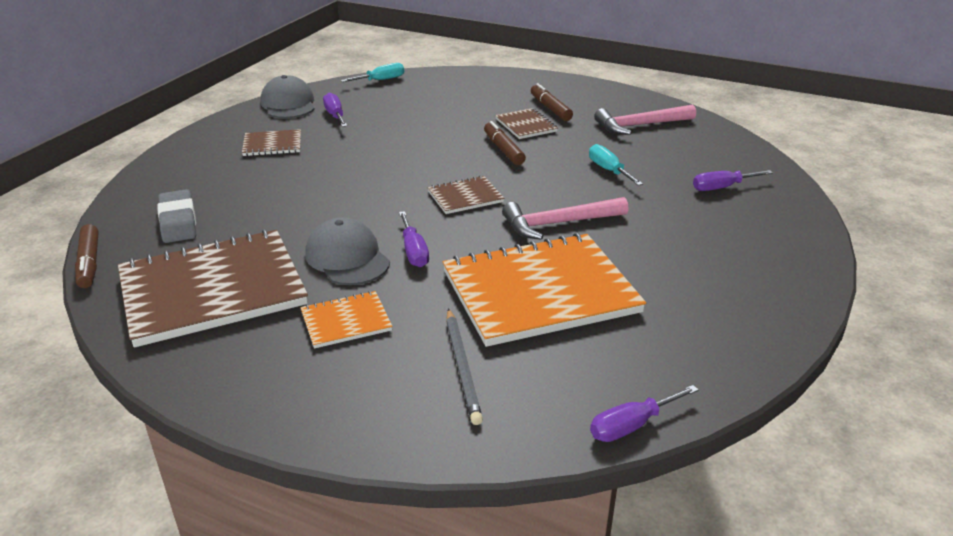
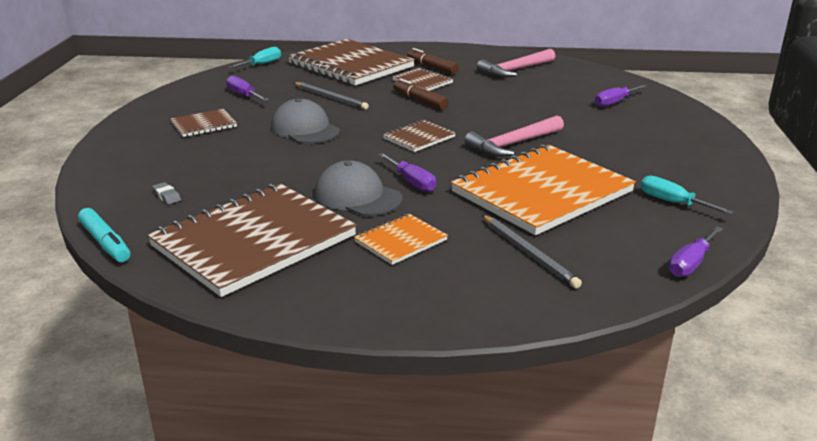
camera: 20 degrees left, 5 degrees down
brown marker [75,224,99,288] -> turquoise marker [78,208,130,262]
grey eraser [157,189,196,243] -> grey eraser [152,182,181,204], size x0.47
grey cap [261,75,315,118] -> grey cap moved to [271,98,340,144]
turquoise screwdriver [589,144,643,186] -> turquoise screwdriver moved to [641,176,734,215]
none -> brown notebook [288,39,415,86]
none -> grey pencil [294,82,369,110]

